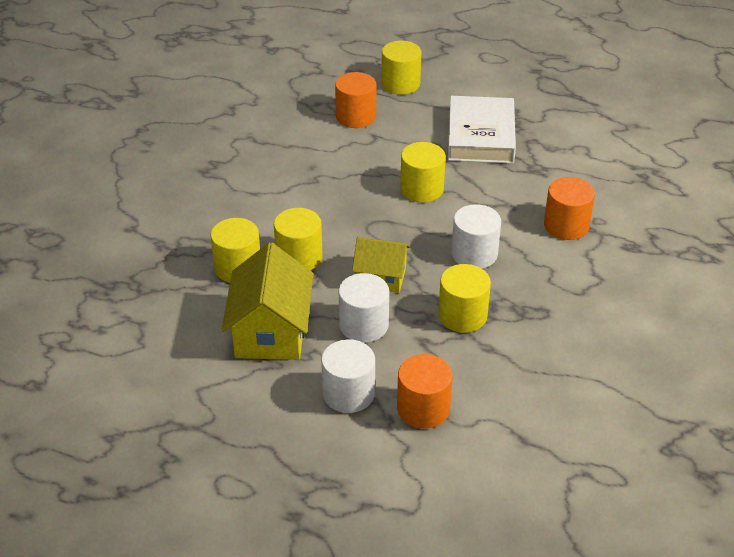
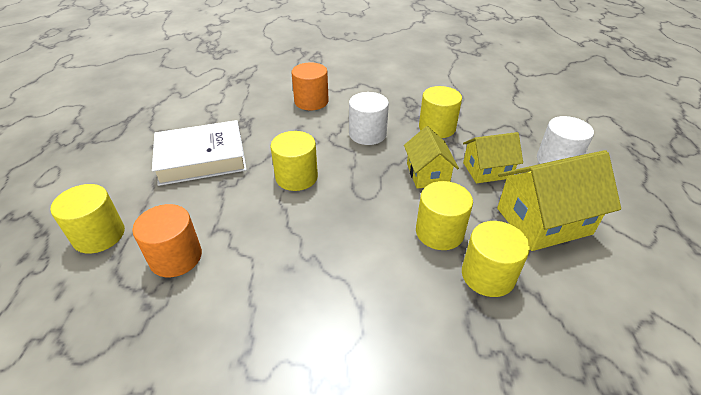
camera: 110 degrees left, 0 degrees up
white cylinder [339,273,389,343] -> yellow house [463,132,523,183]
orange cylinder [397,354,453,429] -> none

